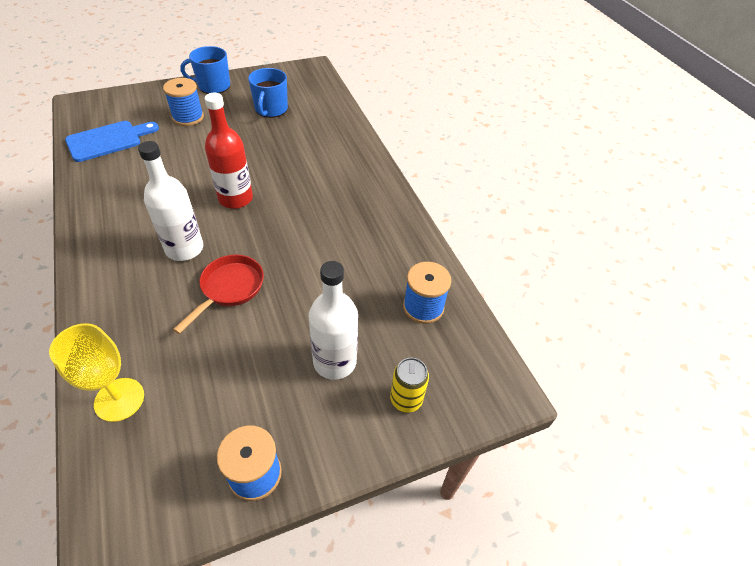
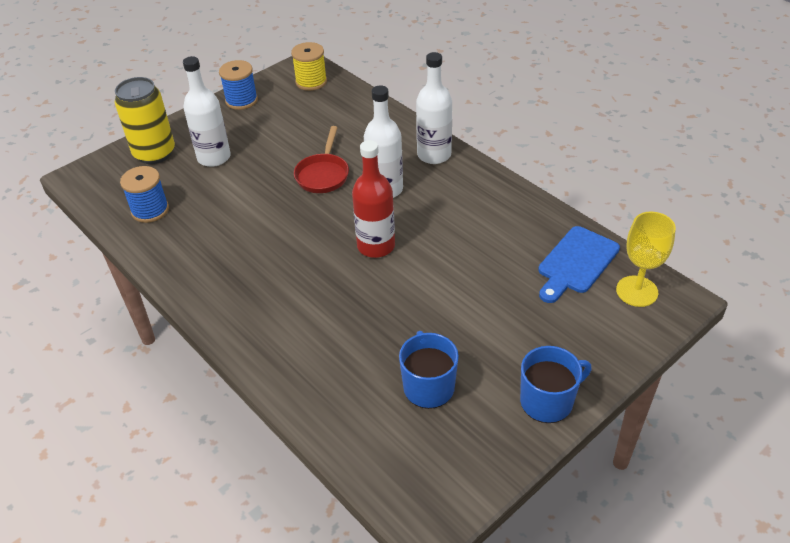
camera: 165 degrees right, 5 degrees down
yellow goblet [49,323,144,422] -> yellow goblet moved to [616,212,676,307]
blue spool [163,78,204,126] -> none
yellow can [390,358,429,412] -> yellow can [115,77,175,164], size x1.78
none -> yellow spool [291,42,327,91]
none -> white bottle [416,52,452,164]

